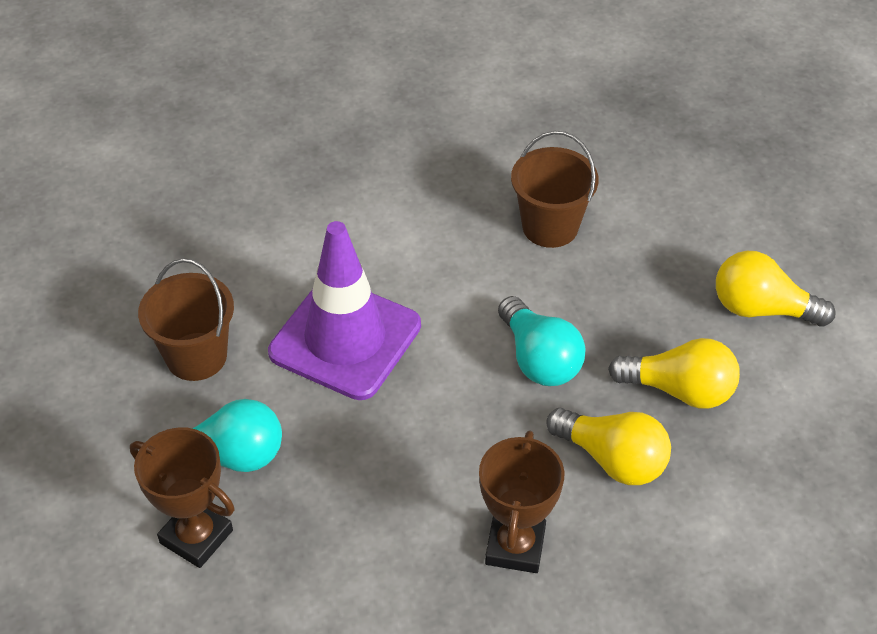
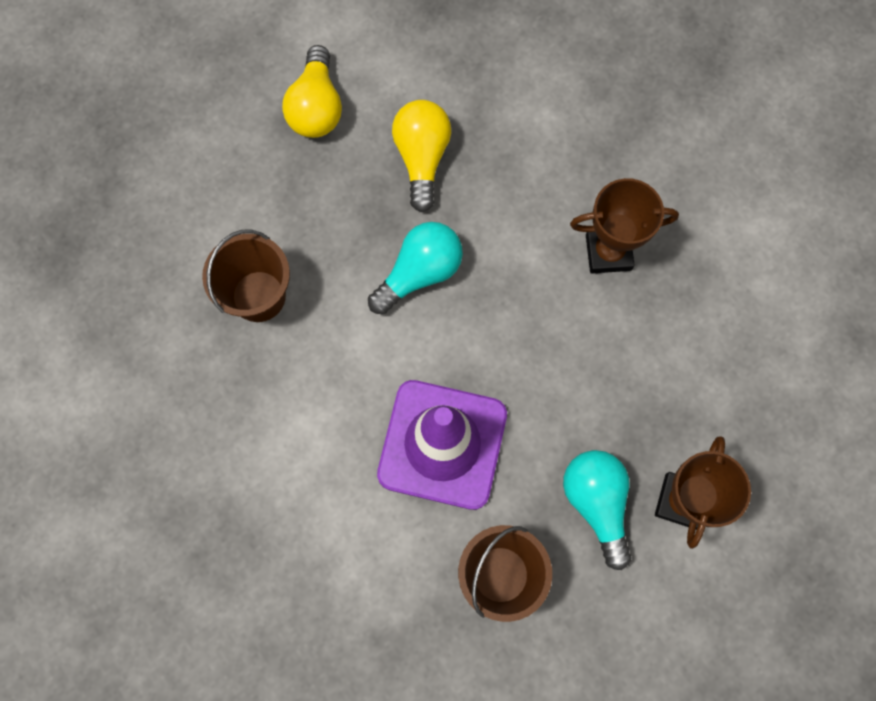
camera: 105 degrees left, 25 degrees up
yellow light bulb [546,408,671,485] -> none

